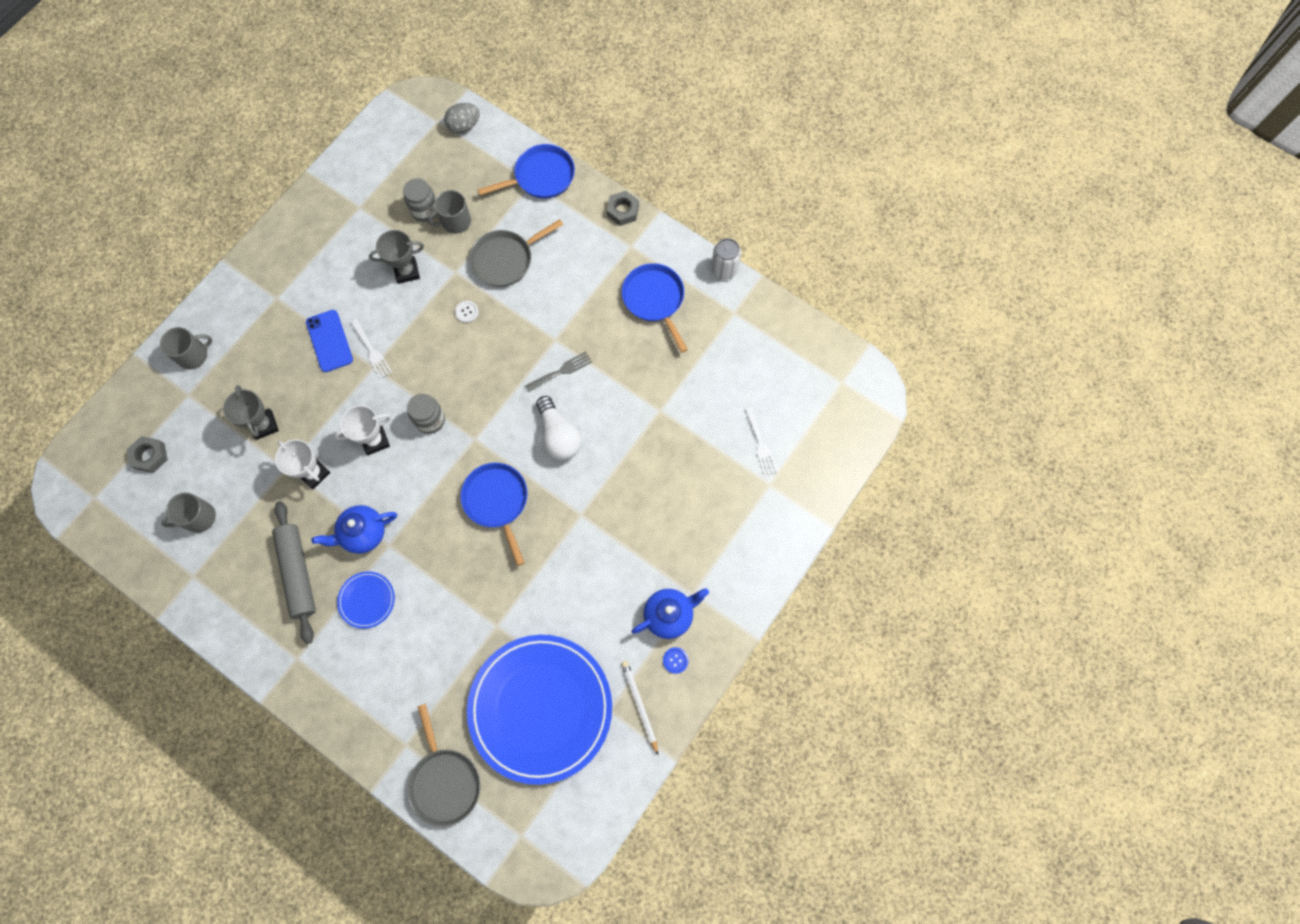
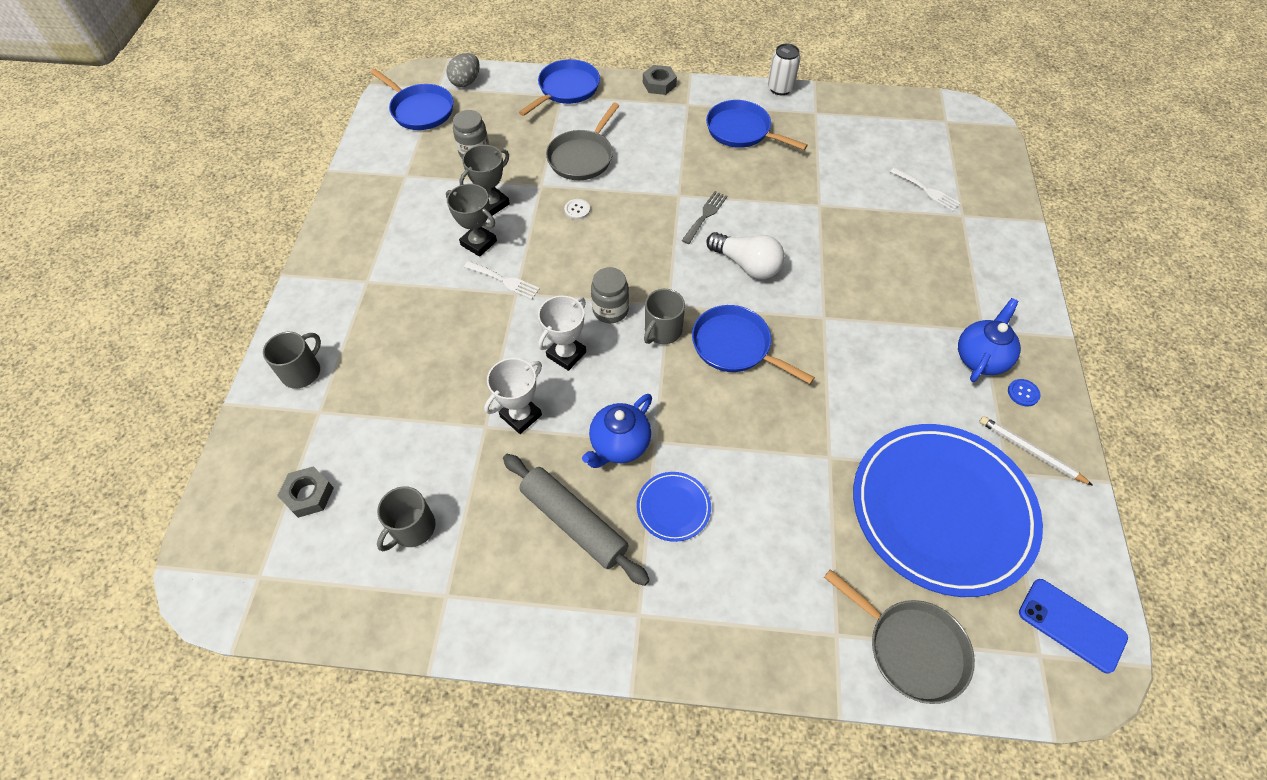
camera: 30 degrees left, 15 degrees down
grey trophy [223,385,279,440] -> grey trophy moved to [446,184,497,257]
white trophy [275,439,331,489] -> white trophy turned 60 degrees counterclockwise [484,358,542,434]
blue phone [306,310,353,372] -> blue phone moved to [1019,579,1128,674]
grey mug [428,190,471,234] -> grey mug moved to [644,289,685,344]
none -> blue pan [370,69,453,130]

